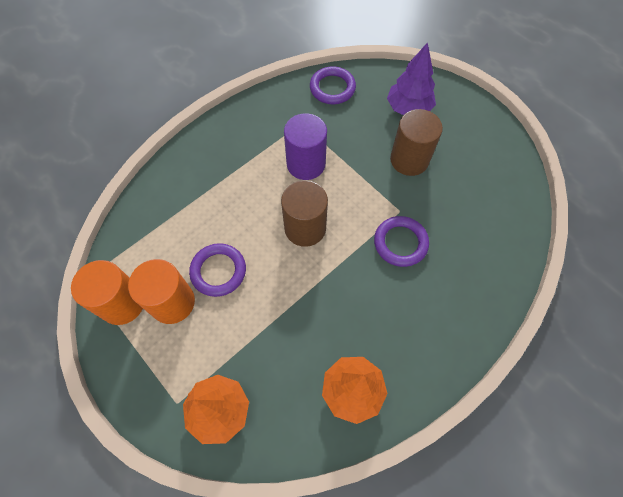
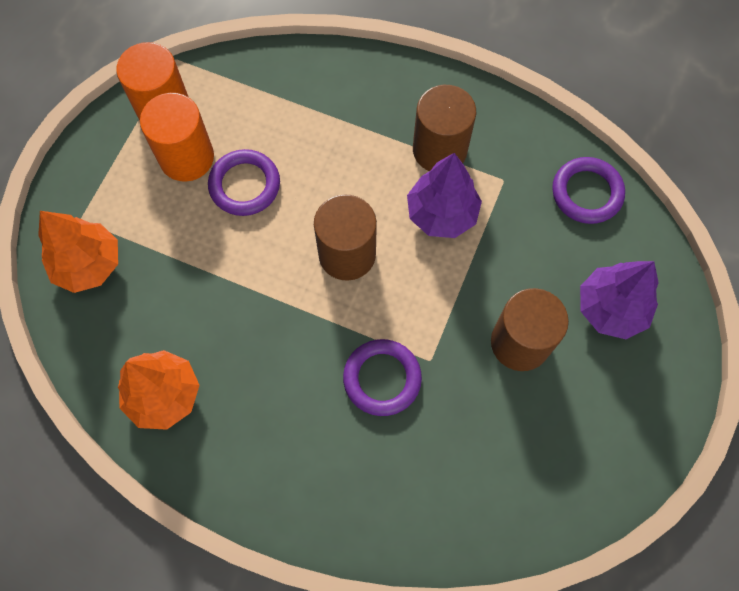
camera: 65 degrees right, 5 degrees up
purple cylinder [284,113,327,180] -> purple tree [407,153,482,238]
none -> brown cylinder [413,85,476,171]

